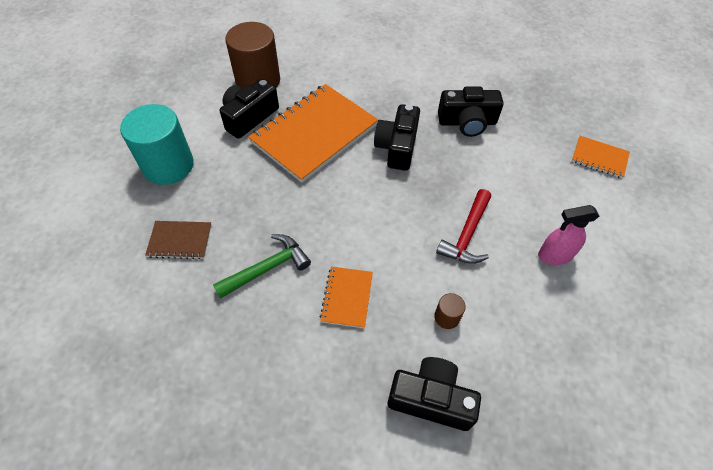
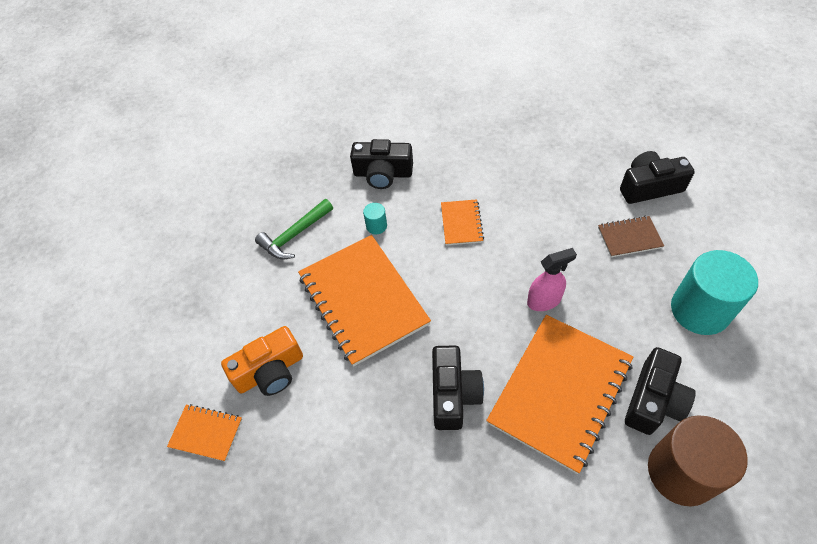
camera: 175 degrees right, 0 degrees up
green hammer [213,234,311,299] -> green hammer moved to [255,199,333,259]
brown cylinder [434,293,466,329] -> turquoise cylinder [363,203,387,234]
red hammer [436,189,491,264] -> orange notebook [298,235,431,367]
black camera [438,86,503,137] -> black camera moved to [620,151,695,204]
pink spray bottle [538,205,599,265] -> pink spray bottle moved to [527,248,577,311]
none -> orange camera [221,326,303,396]

